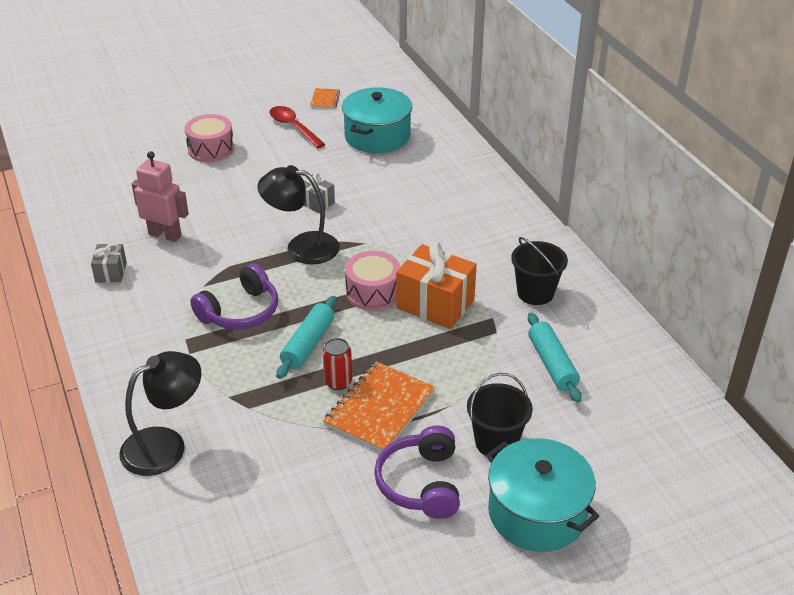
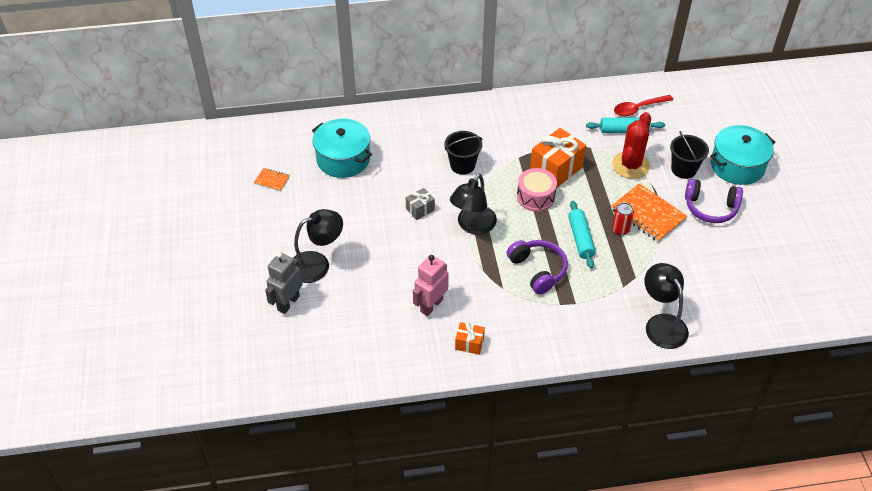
camera: 75 degrees left, 10 degrees up
grey gift [91,243,127,283] -> orange gift [455,322,485,355]
pink drum [185,114,234,162] -> black lamp [293,209,343,283]
red spoon [269,106,325,148] -> red spoon moved to [614,95,673,116]
turquoise rolling pin [276,296,337,379] -> turquoise rolling pin turned 45 degrees clockwise [568,201,596,268]
black bucket [511,237,568,305] -> black bucket moved to [444,131,482,175]
none -> grey robot [265,252,303,314]
none -> red cactus [612,112,651,179]

